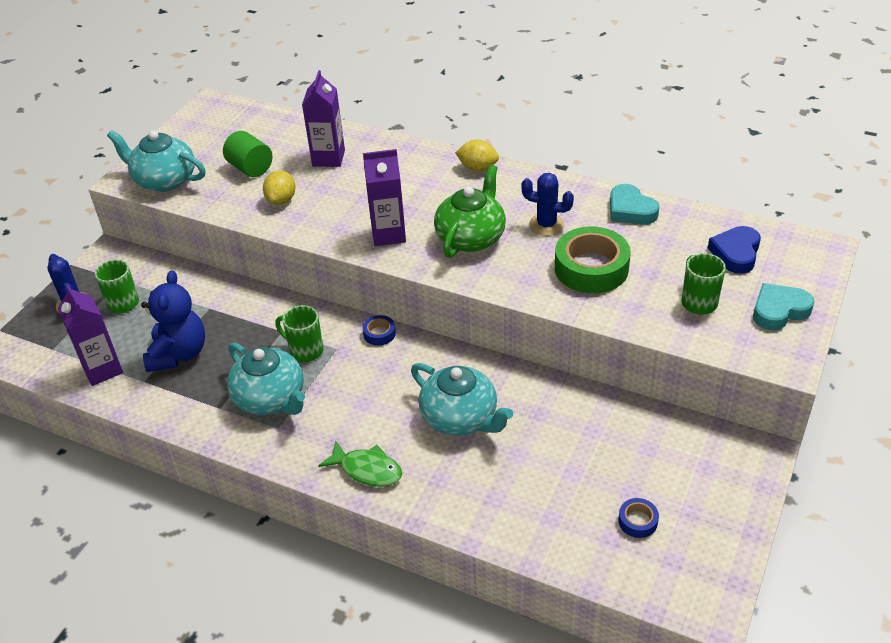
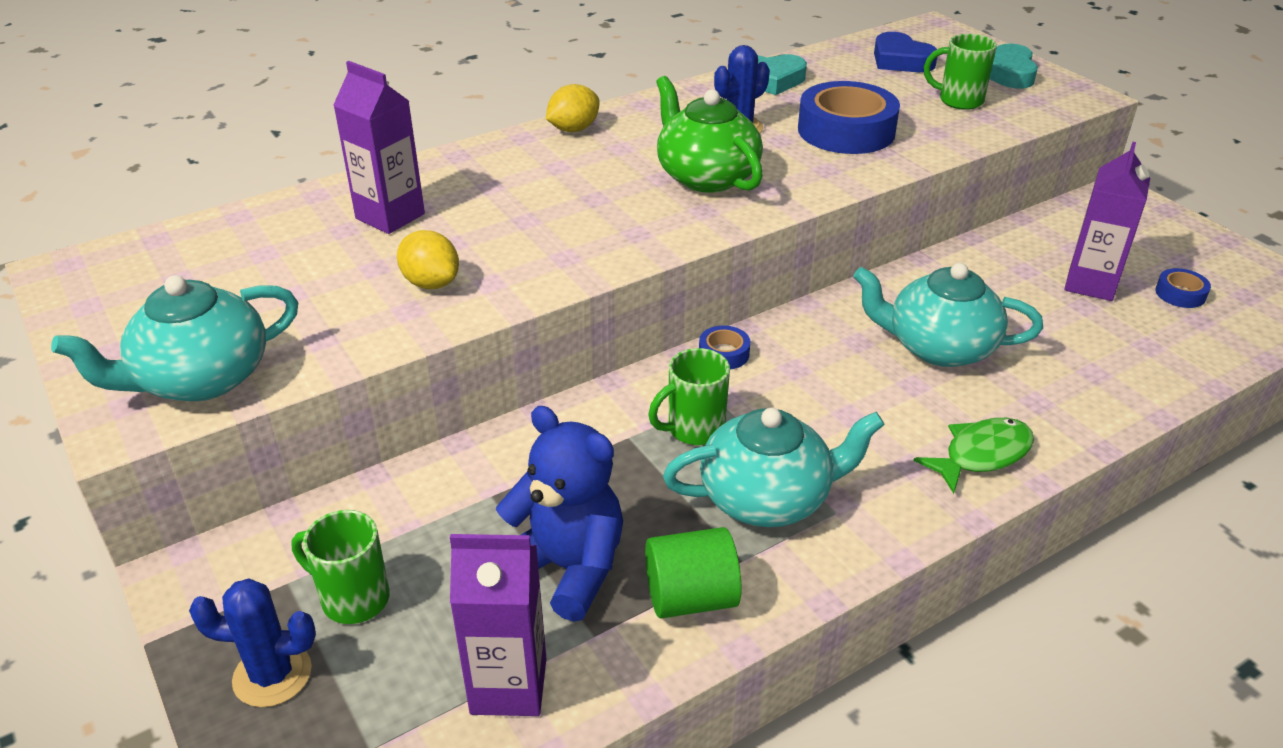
camera: 60 degrees left, 5 degrees down
green cylinder [223,131,273,177] -> green cylinder moved to [645,527,742,618]
purple carton [363,149,406,246] -> purple carton moved to [1064,142,1150,301]
turquoise teapot [411,363,513,436] -> turquoise teapot turned 150 degrees counterclockwise [853,263,1043,367]
green tape [555,227,631,293] -> blue tape [798,81,900,154]

